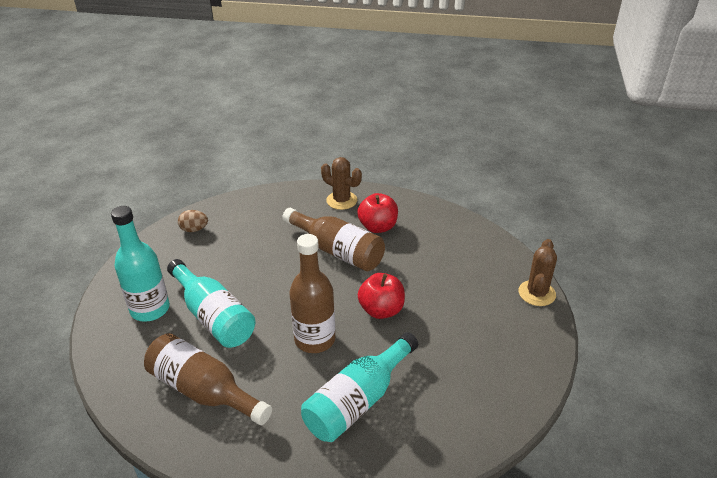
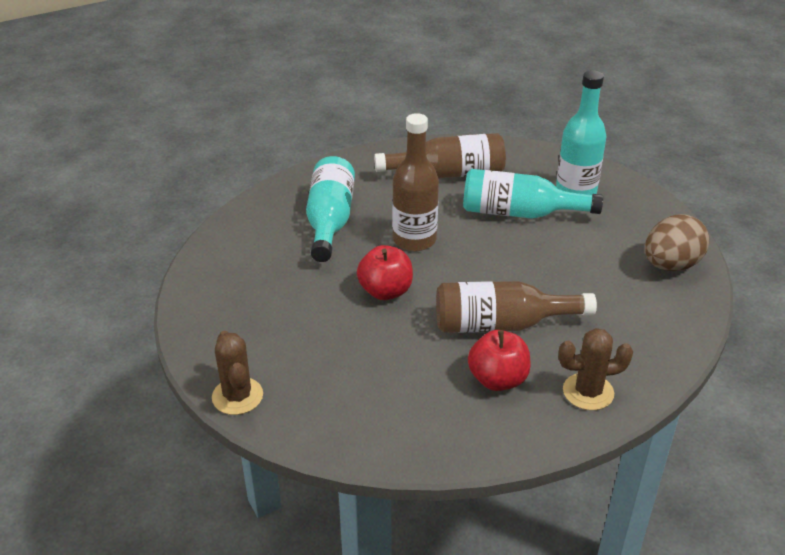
camera: 140 degrees right, 0 degrees up
brown egg [178,210,208,232] -> brown egg [645,214,709,271], size x1.82

